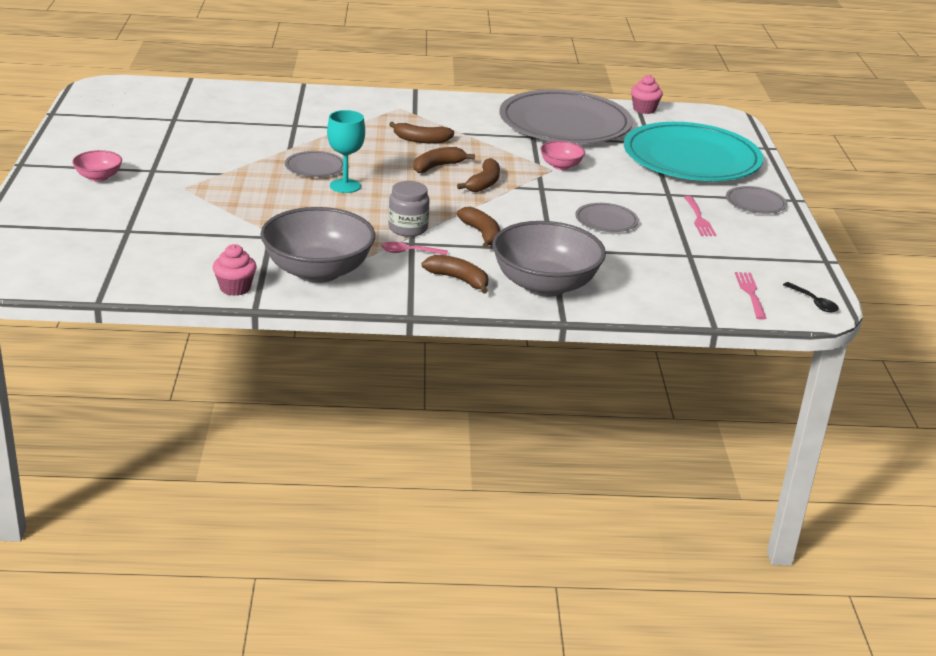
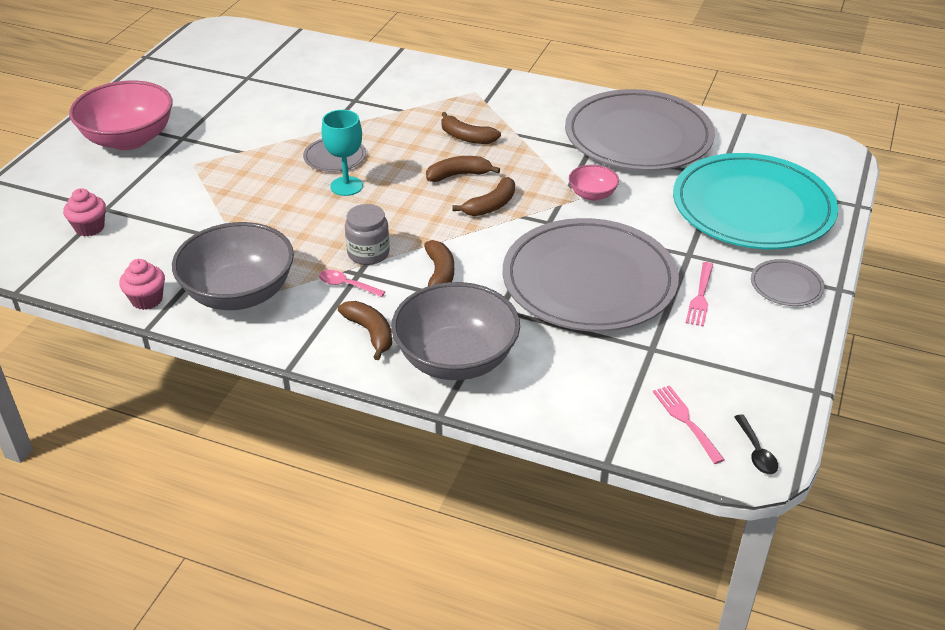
camera: 25 degrees right, 10 degrees up
pink bowl [72,150,122,182] -> pink bowl [69,81,172,150], size x2.11
grey plate [575,203,639,232] -> grey plate [503,218,679,332], size x2.43
pink cupcake [631,75,663,114] -> pink cupcake moved to [63,188,106,236]
pink fork [735,272,766,320] -> pink fork turned 45 degrees counterclockwise [653,385,725,464]

